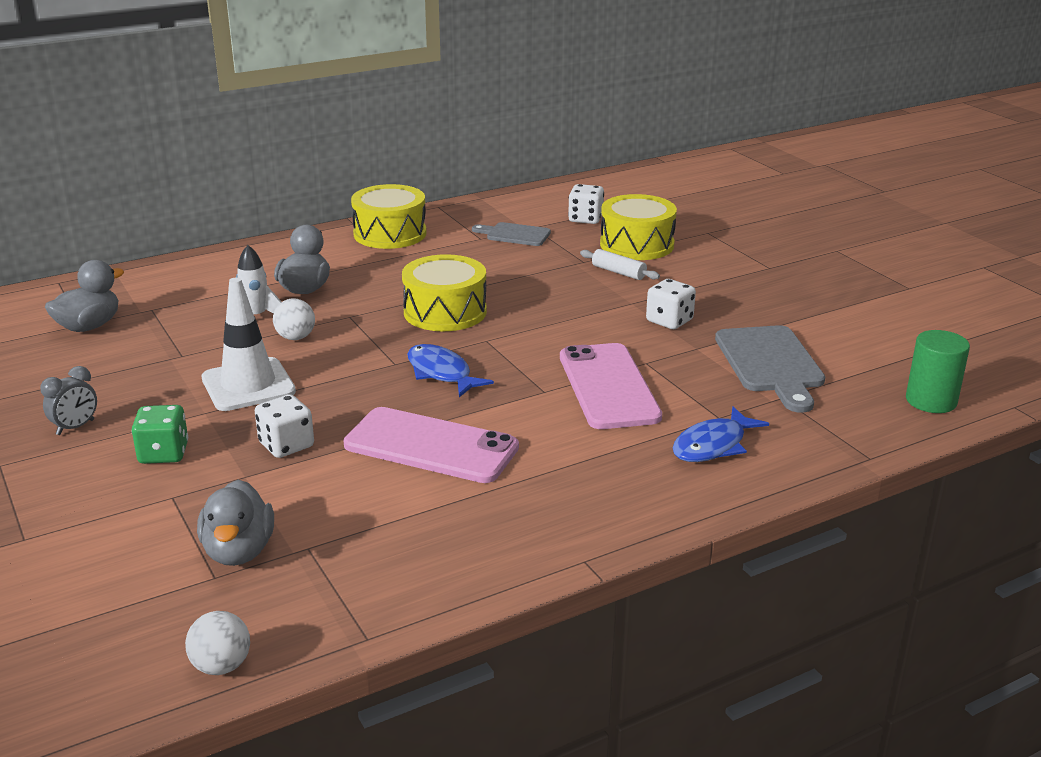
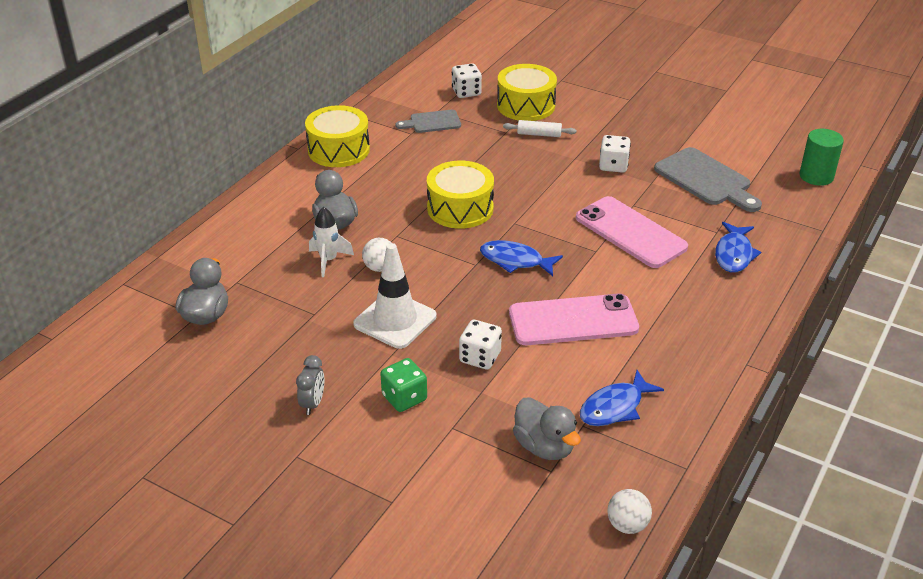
camera: 30 degrees left, 10 degrees up
none -> blue fish [580,370,664,426]

